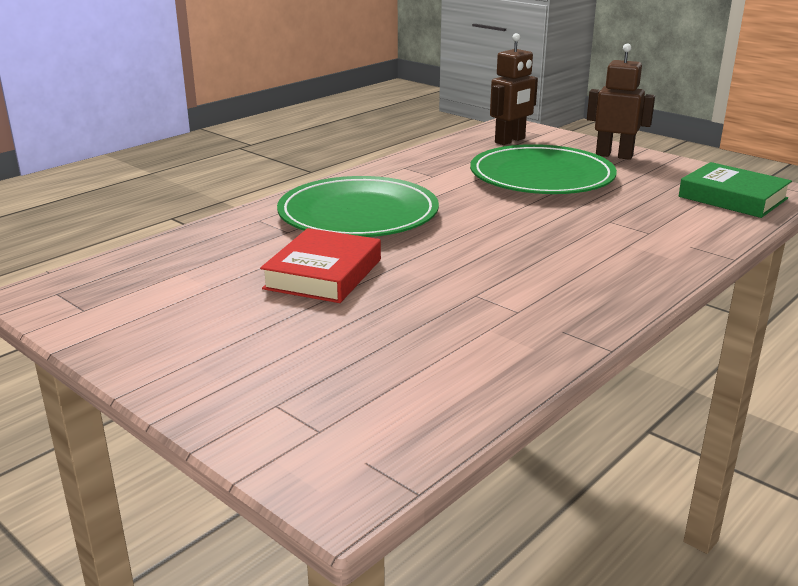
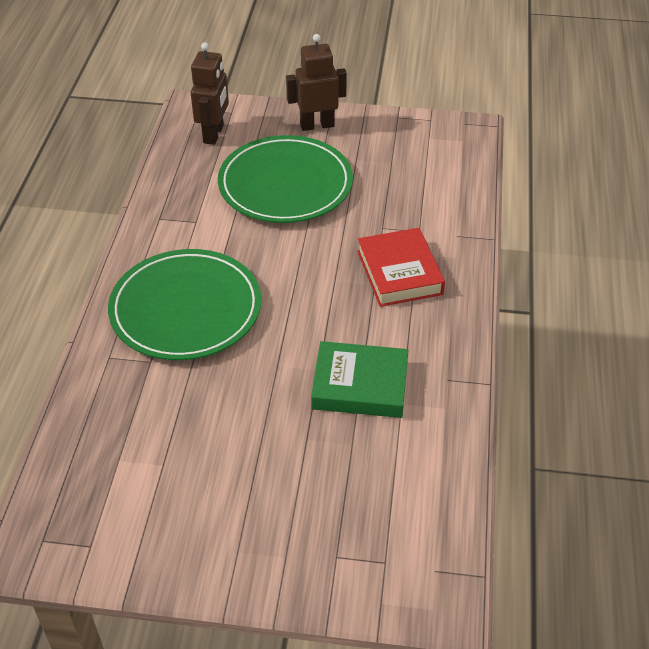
camera: 35 degrees left, 20 degrees up
red book [260,228,381,303] -> red book moved to [357,228,445,307]
green book [678,162,792,218] -> green book moved to [311,341,408,418]

